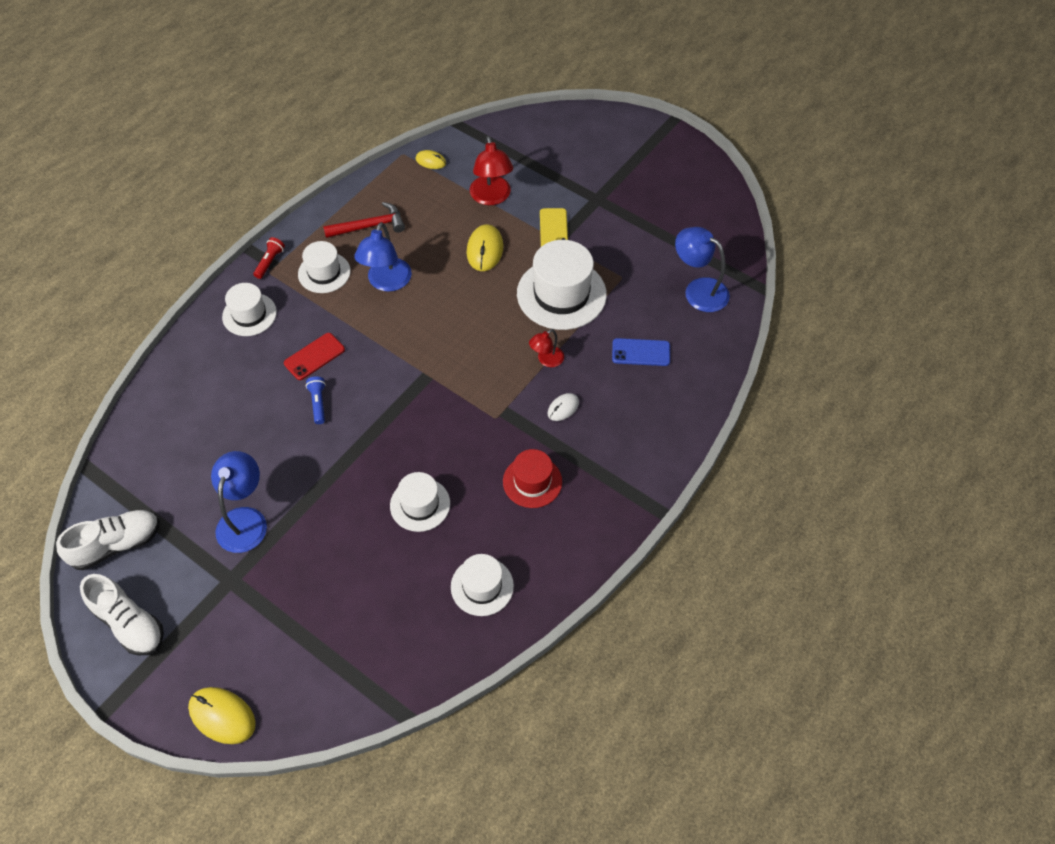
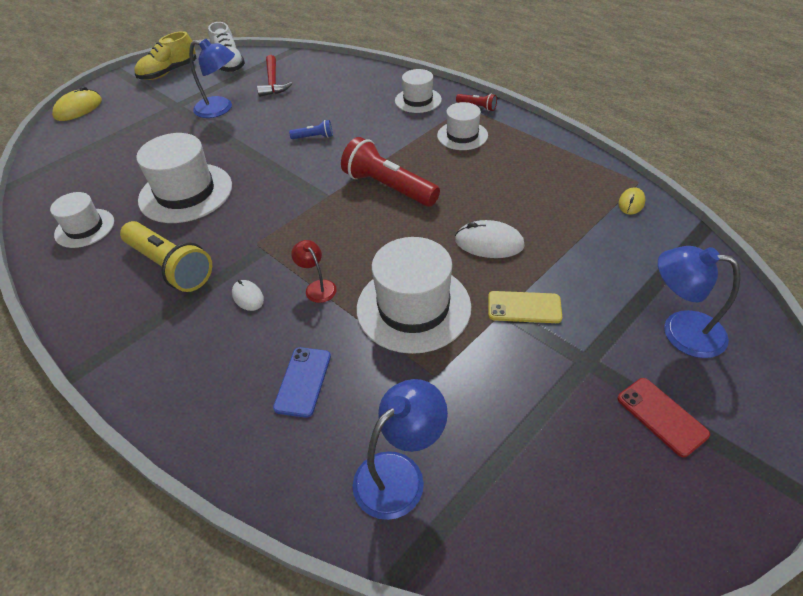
camera: 100 degrees right, 10 degrees down
white shoe [80,574,164,656] -> yellow shoe [134,31,196,80]
red phone [284,333,345,380] -> red phone moved to [617,378,710,457]
red hammer [323,202,405,238] -> red hammer moved to [257,55,292,97]
blue lamp [354,222,412,292] -> blue lamp moved to [658,246,741,358]
white hat [390,472,450,532] -> white hat [136,133,232,223], size x1.69
yellow mouse [467,224,503,271] -> white mouse [455,220,525,258]
red lamp [470,136,514,205] -> none
red hat [503,449,562,508] -> yellow flashlight [120,221,212,292]
none -> red flashlight [341,137,440,207]

